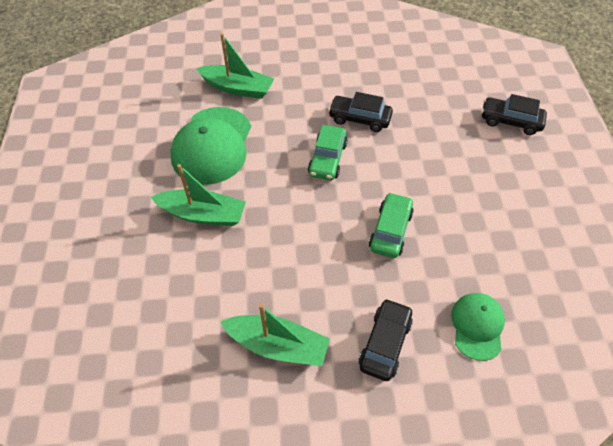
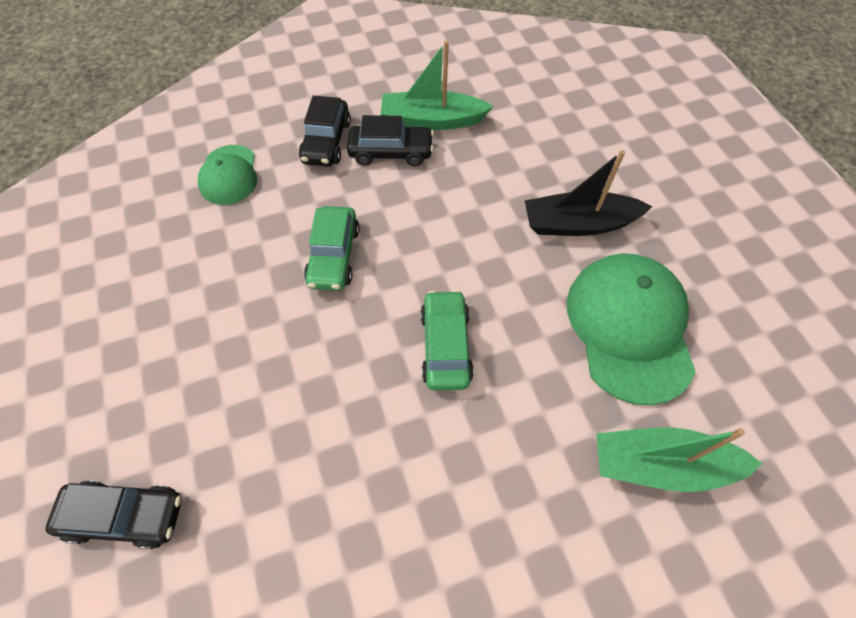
camera: 165 degrees right, 5 degrees up
green boat [151,164,246,226] -> black boat [525,150,653,236]
black car [328,92,393,132] -> black car moved to [347,115,434,166]

